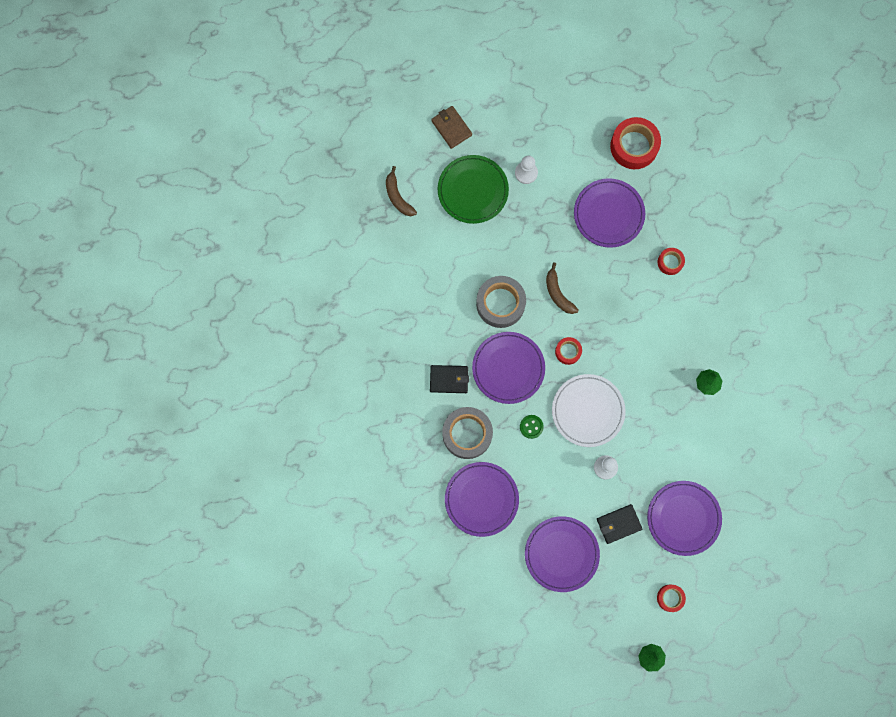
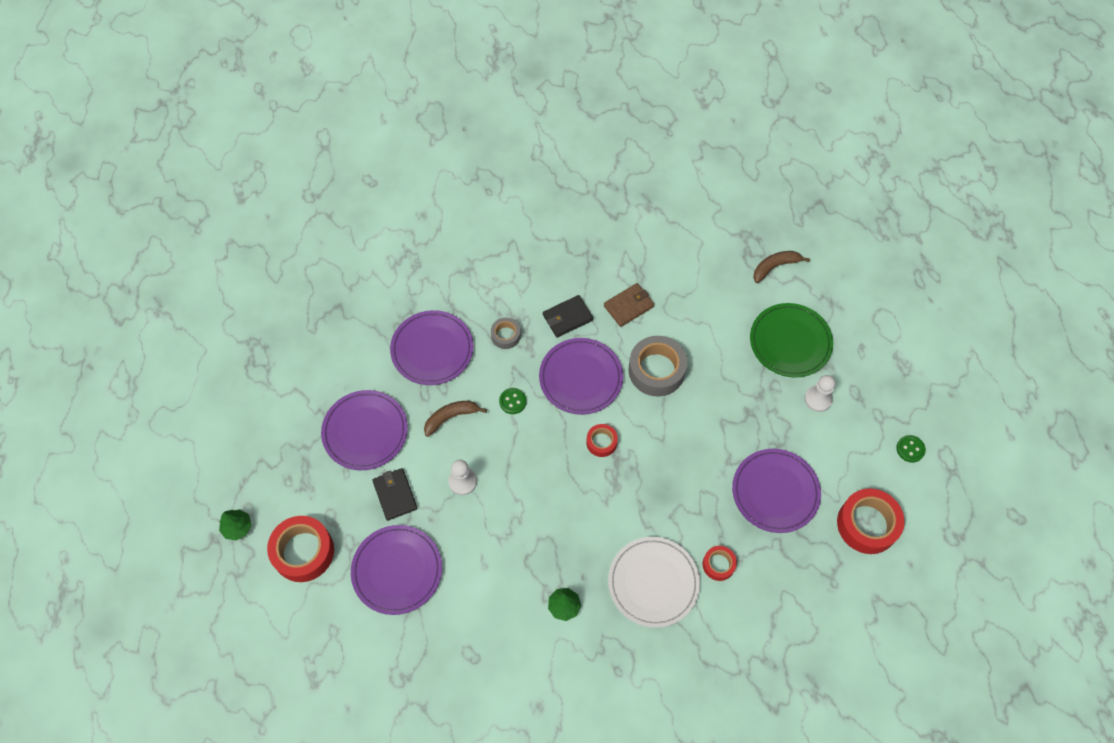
camera: 90 degrees right, 15 degrees down
black wallet [430,365,469,393] -> black wallet turned 60 degrees clockwise [543,295,593,338]
brown wallet [431,106,472,149] -> brown wallet moved to [604,283,654,327]
grey tape [442,407,493,459] -> grey tape [491,318,521,349], size x0.53
brown banana [546,262,579,314] -> brown banana moved to [424,401,487,437]
white plate [552,374,626,447] -> white plate moved to [608,537,700,628]
red tape [657,585,686,612] -> red tape [267,516,334,582], size x1.89
none -> green button [896,435,926,463]

